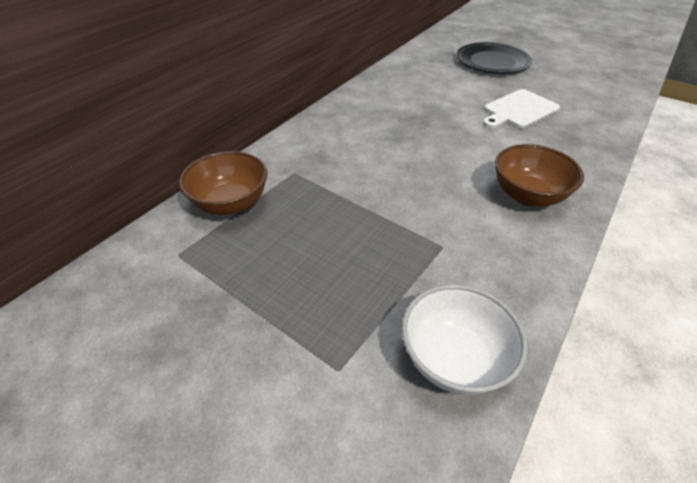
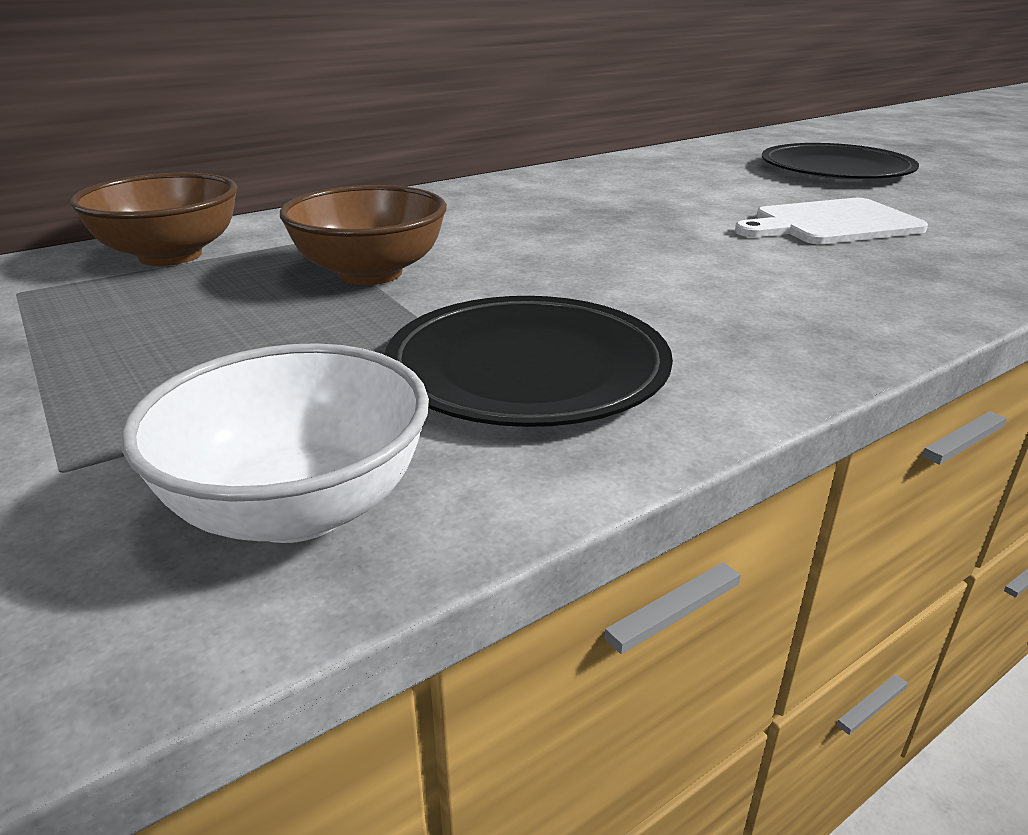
camera: 20 degrees right, 15 degrees down
brown bowl [495,144,584,206] -> brown bowl moved to [280,185,447,285]
none -> black plate [385,296,673,427]

